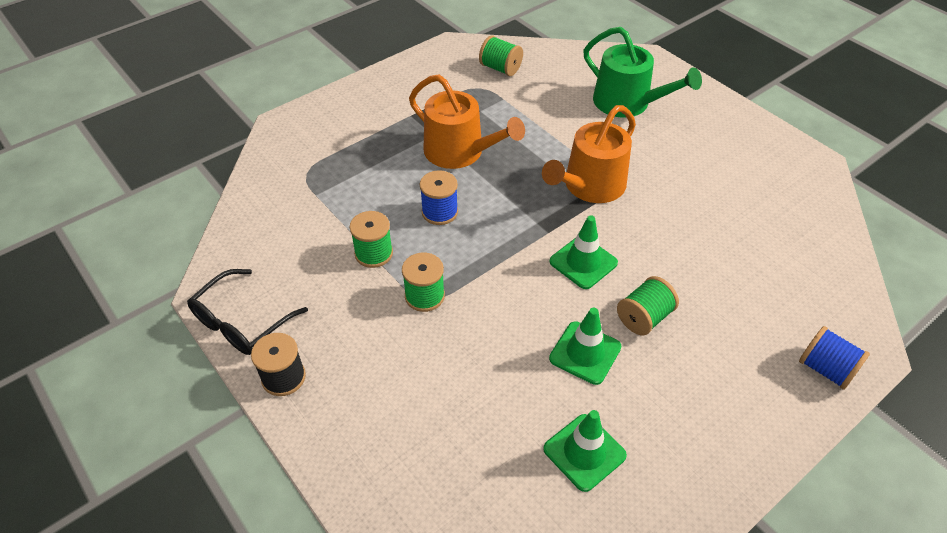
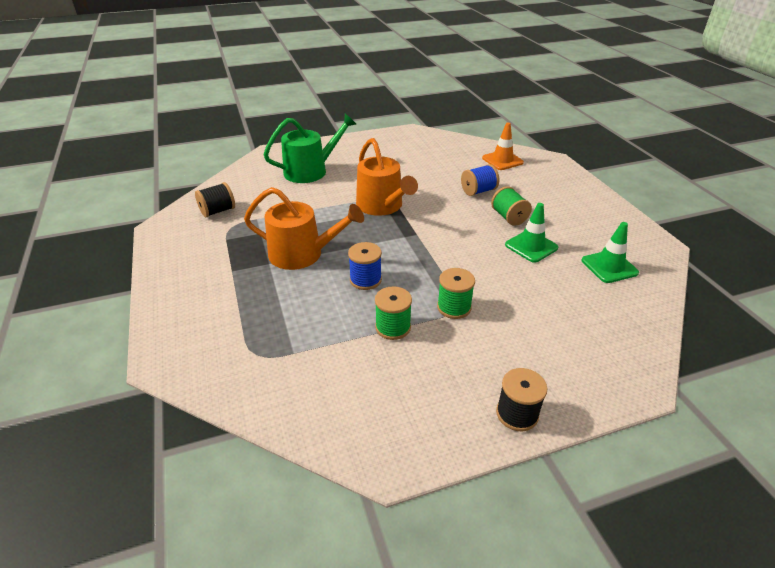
camera: 70 degrees left, 10 degrees down
black glasses [187,269,308,355] -> none
orange watering can [409,74,525,169] -> orange watering can turned 45 degrees clockwise [244,187,364,270]
green spool [479,35,523,76] -> black spool [195,182,235,217]
green traffic cone [550,215,618,289] -> none
blue spool [799,326,870,390] -> blue spool moved to [461,164,499,196]
none -> orange traffic cone [482,123,524,170]

